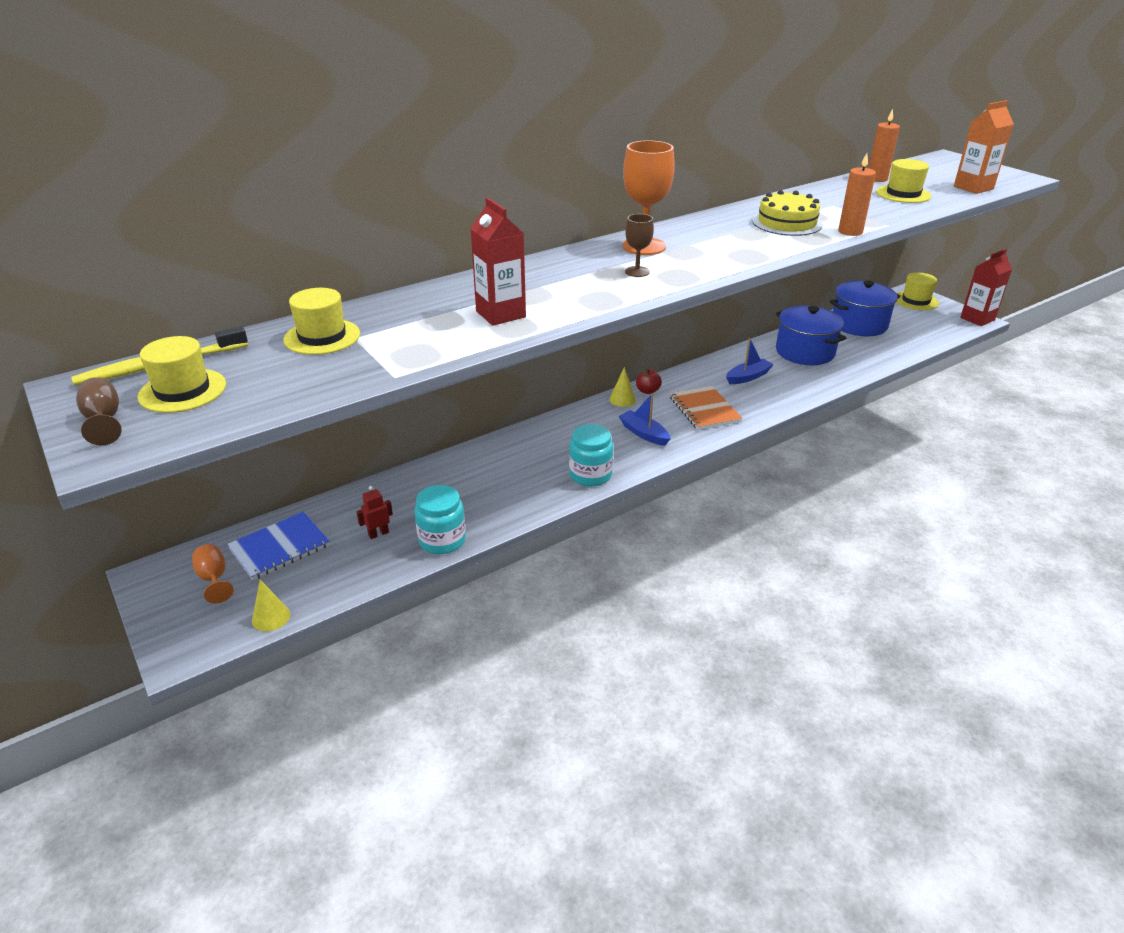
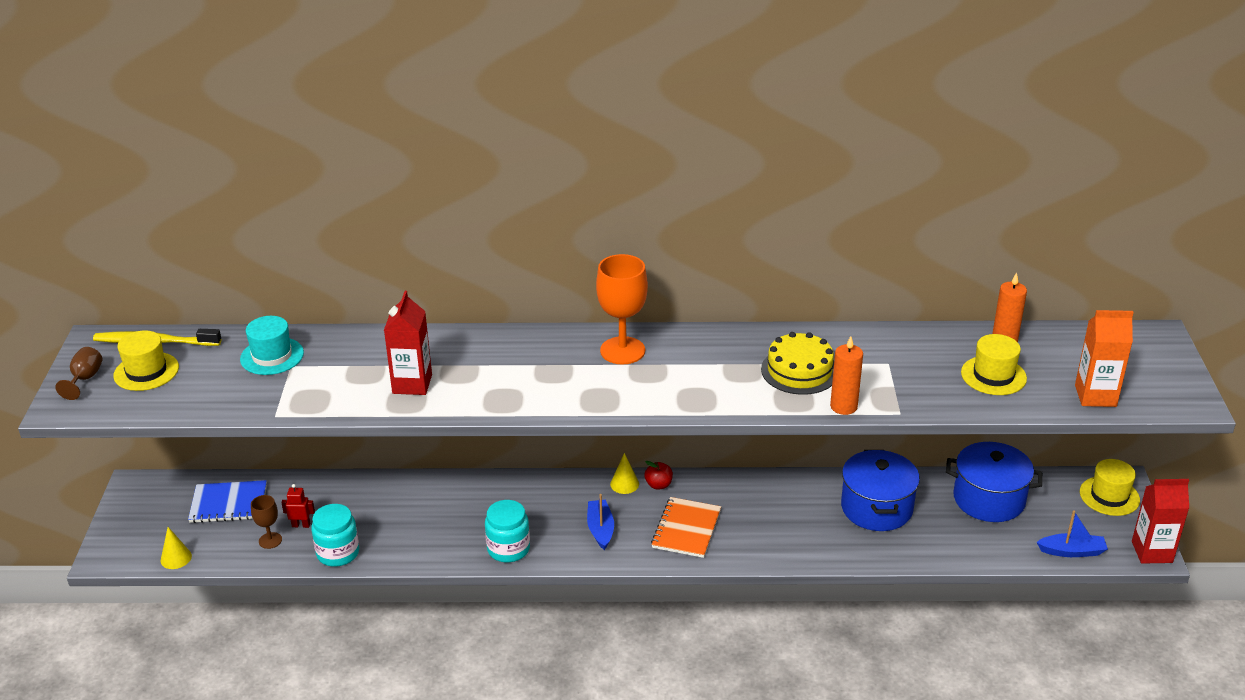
camera: 35 degrees right, 0 degrees up
orange goblet [192,544,234,604] -> none
yellow hat [283,288,360,355] -> turquoise hat [240,316,304,375]
brown goblet [625,214,654,277] -> brown goblet moved to [251,495,282,549]
blue boat [726,338,774,384] -> blue boat moved to [1036,511,1108,557]

